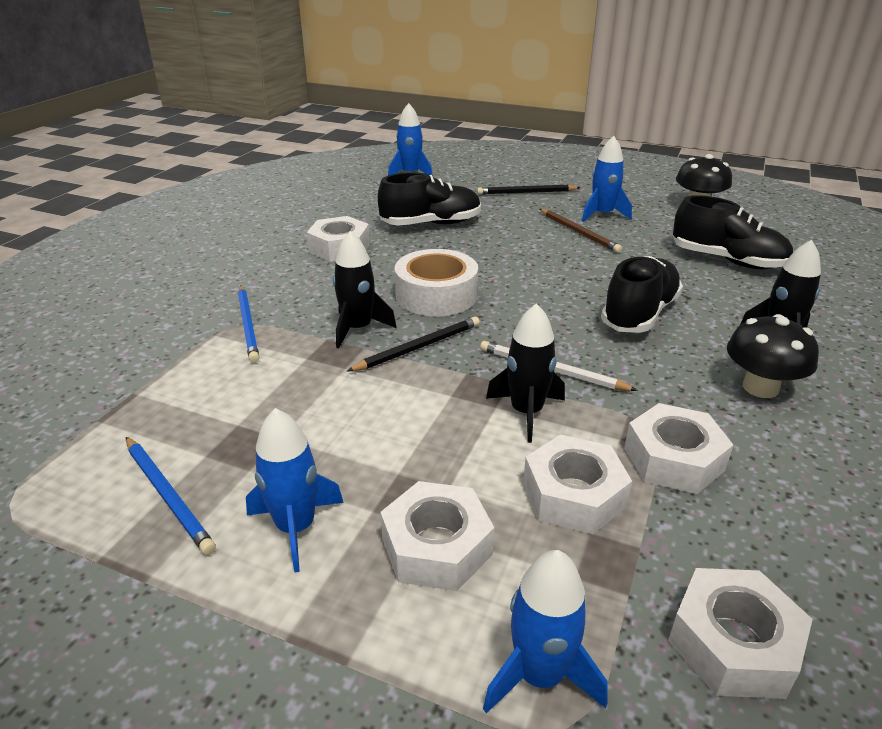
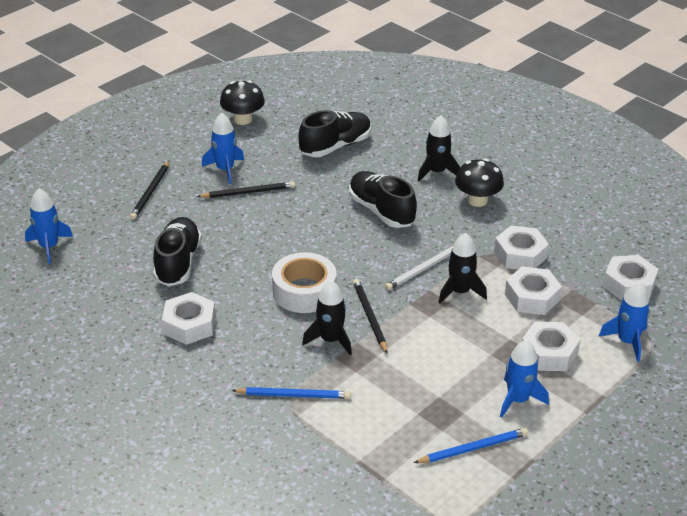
camera: 70 degrees left, 5 degrees up
brown pencil [540,209,622,253] -> black pencil [197,181,295,198]

